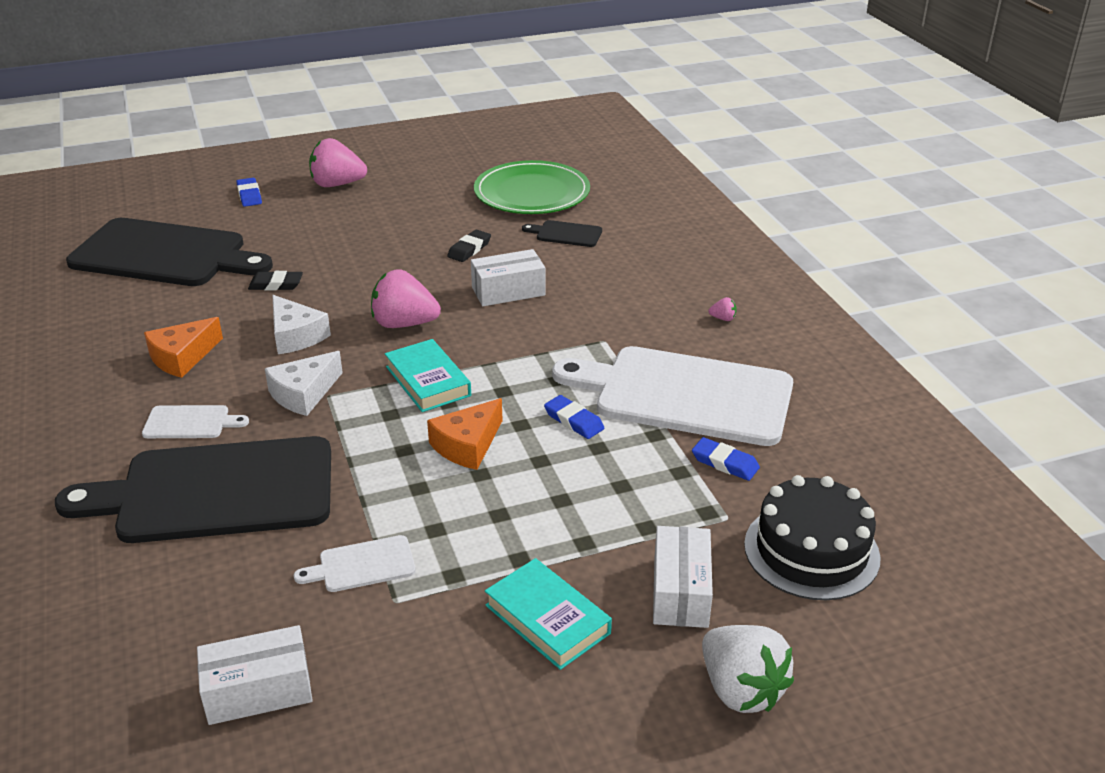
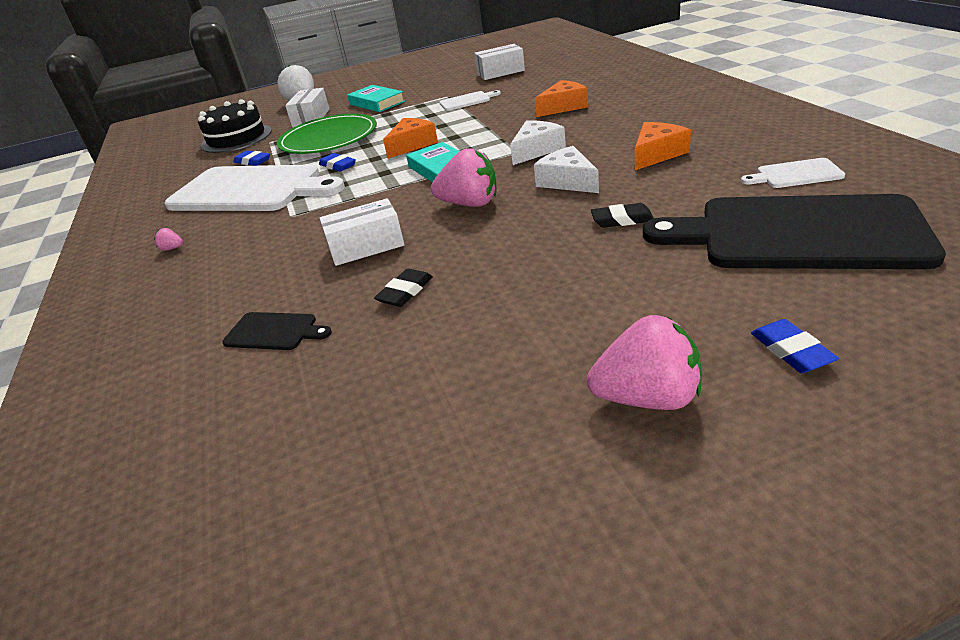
camera: 175 degrees left, 0 degrees up
black cutting board [55,436,331,543] -> orange cheese [535,80,588,117]
white cutting board [142,405,249,438] -> white cutting board moved to [741,158,845,188]
green plate [474,160,590,214] -> green plate moved to [277,114,377,154]

